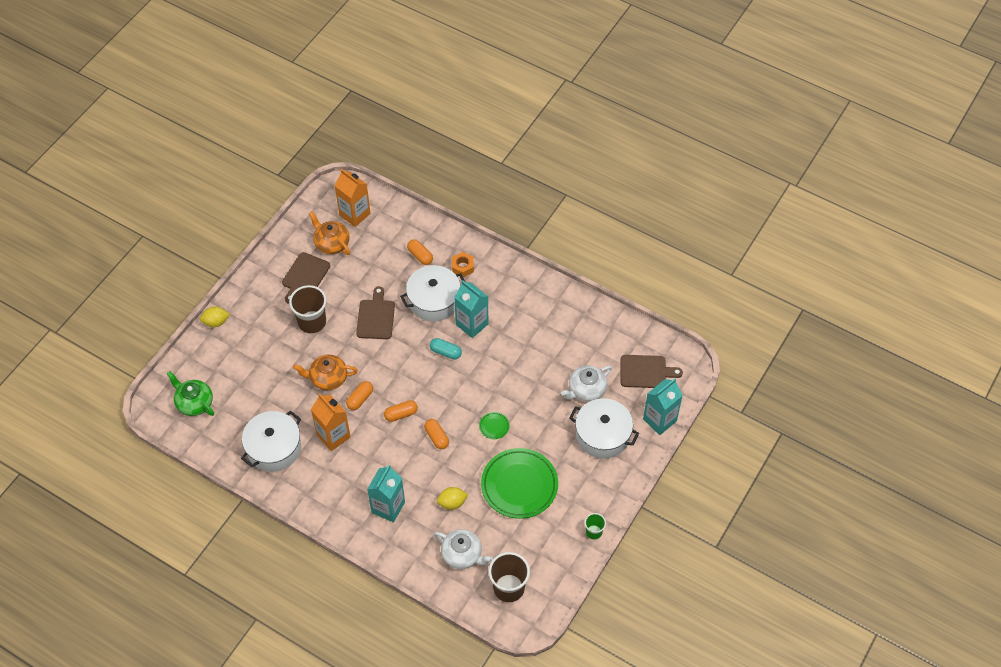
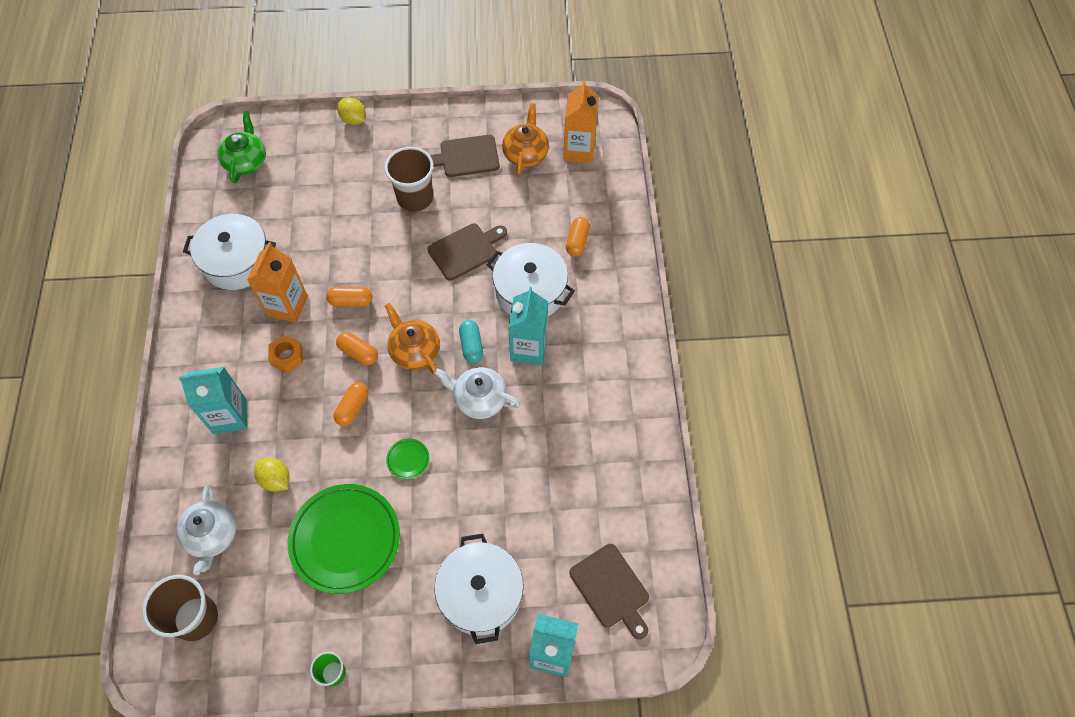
camera: 55 degrees right, 5 degrees up
orange teapot [293,355,358,390] -> orange teapot moved to [385,303,440,375]
orange nut [452,252,474,277] -> orange nut moved to [268,335,303,373]
white teapot [561,366,612,402] -> white teapot moved to [434,367,520,419]

